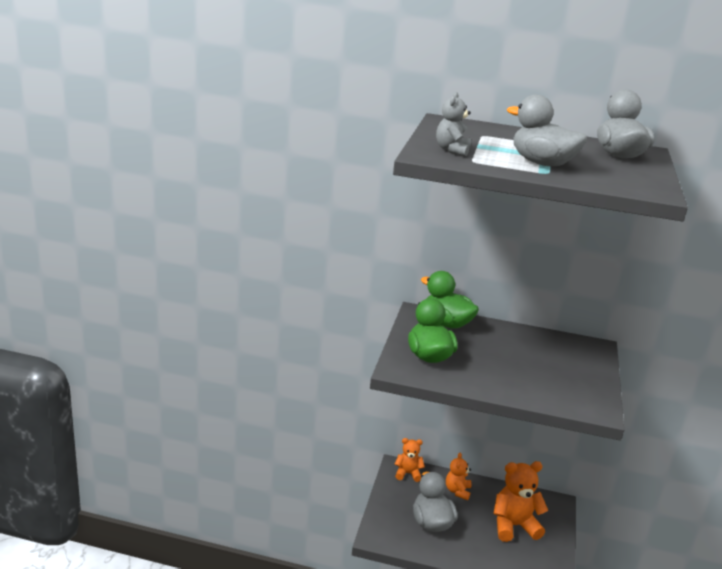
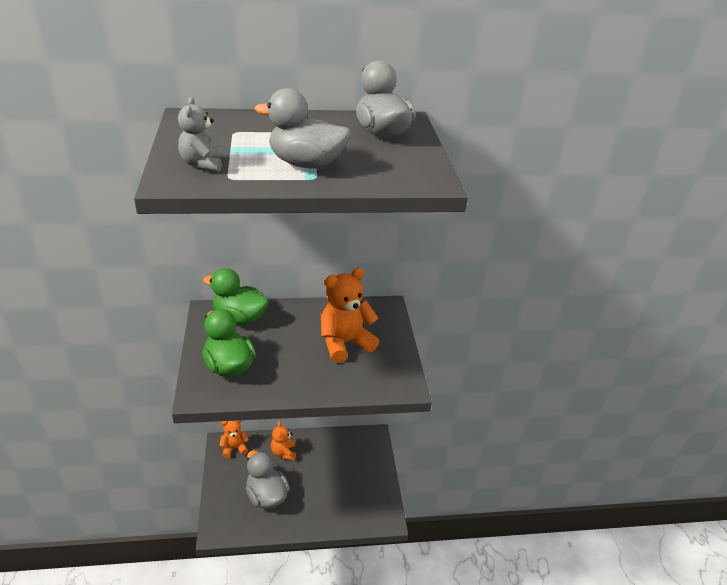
camera: 20 degrees left, 10 degrees up
orange teddy bear [493,461,548,542] -> orange teddy bear moved to [321,268,379,363]

